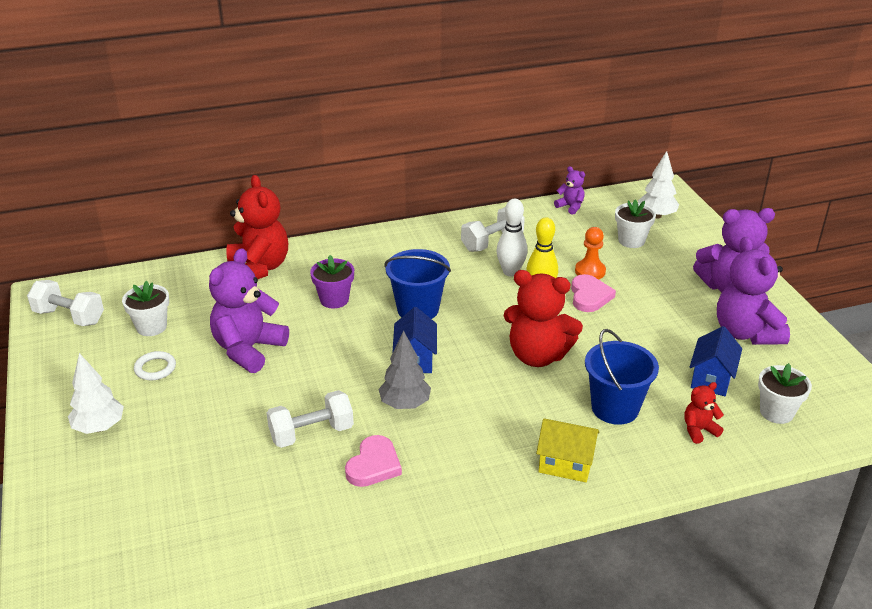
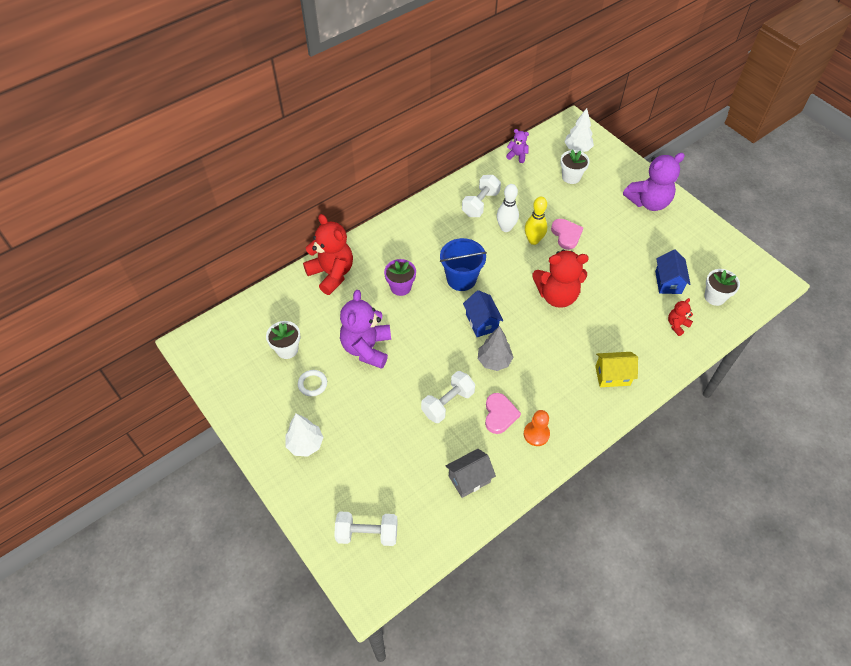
camera: 20 degrees left, 20 degrees up
white dumbbell [27,280,104,326] -> white dumbbell moved to [334,512,398,546]
orange pawn [575,227,606,280] -> orange pawn moved to [524,410,550,446]
blue bucket [585,329,659,425] -> none
purple teddy bear [717,237,790,345] -> none
none -> grey house [446,449,496,498]

